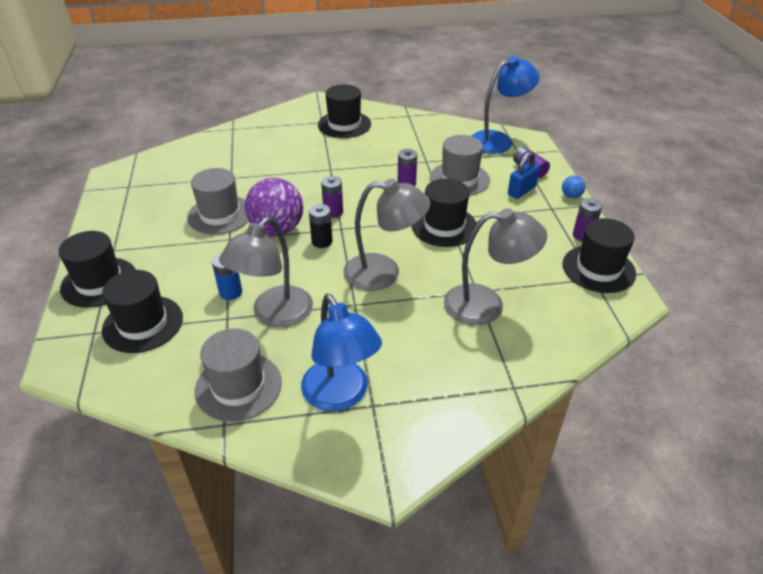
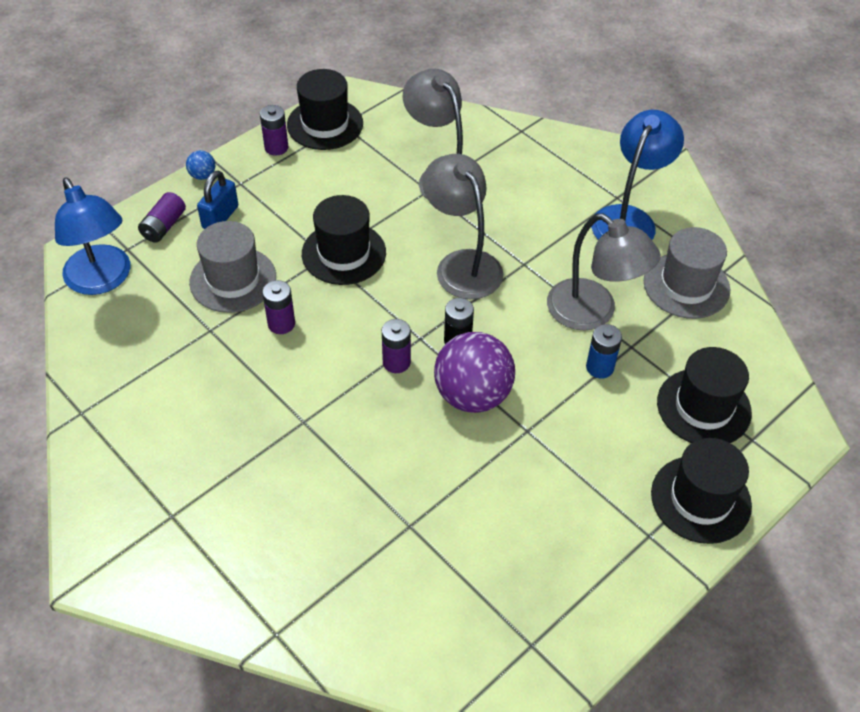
camera: 125 degrees left, 10 degrees up
grey hat [187,168,249,235] -> none
grey lamp [219,217,313,327] -> grey lamp turned 45 degrees clockwise [547,213,660,330]
black hat [318,85,371,138] -> none
blue lamp [471,56,540,154] -> blue lamp turned 150 degrees counterclockwise [55,177,130,295]
blue padlock [508,152,540,199] -> blue padlock turned 75 degrees counterclockwise [197,171,238,229]

